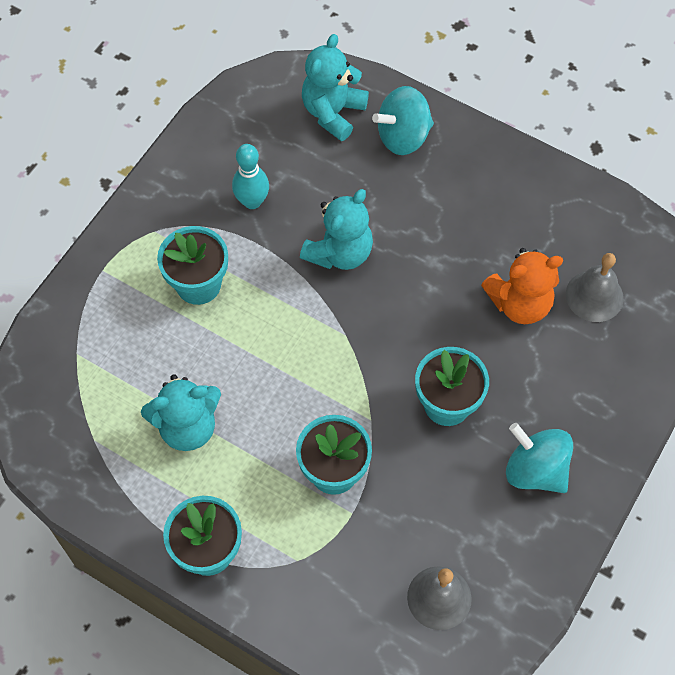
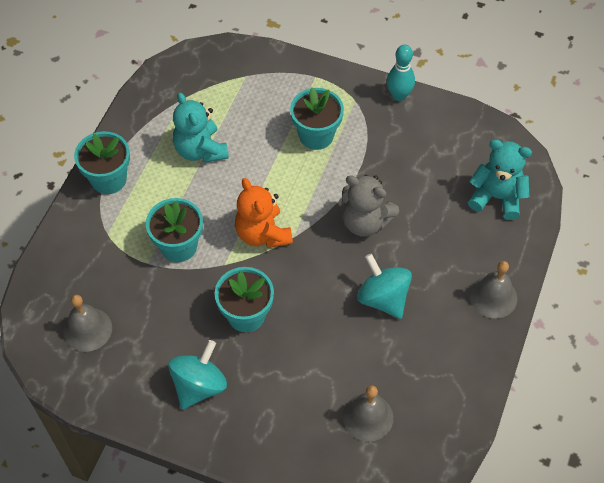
camera: 80 degrees right, 5 degrees down
turquoise bowling pin [232,144,269,209] -> turquoise bowling pin moved to [387,44,415,101]
turquoise teddy bear [300,189,373,270] -> grey teddy bear [342,175,399,237]
turquoise spinning top [372,86,434,155] -> turquoise spinning top moved to [357,253,412,319]
orange teddy bear [481,248,563,324] -> orange teddy bear moved to [235,178,293,248]
none -> grey bell [469,261,517,318]

